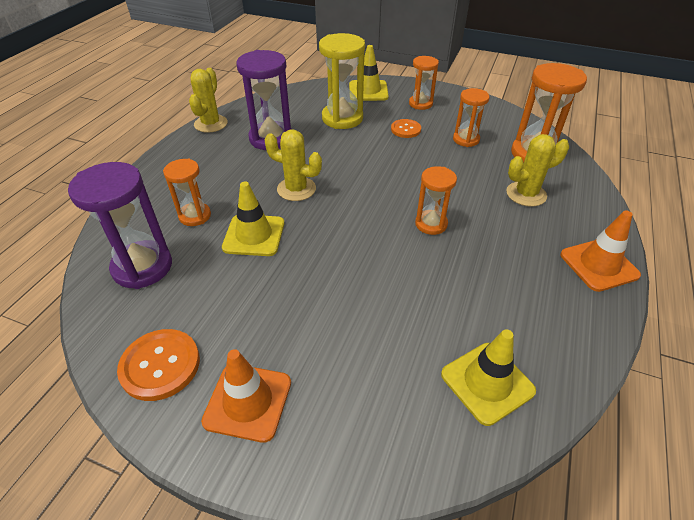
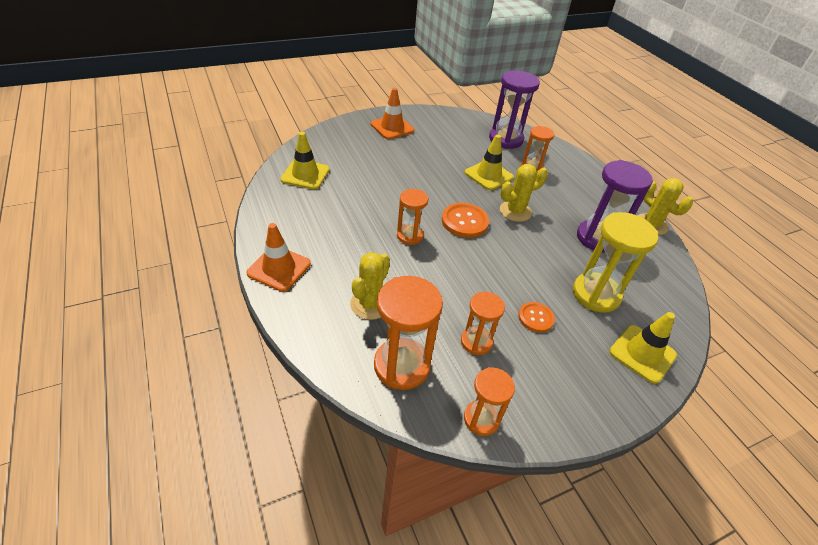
camera: 130 degrees right, 0 degrees up
orange button [117,329,200,401] -> orange button moved to [442,203,489,238]
orange hourglass [409,56,439,110] -> orange hourglass moved to [464,367,515,436]

